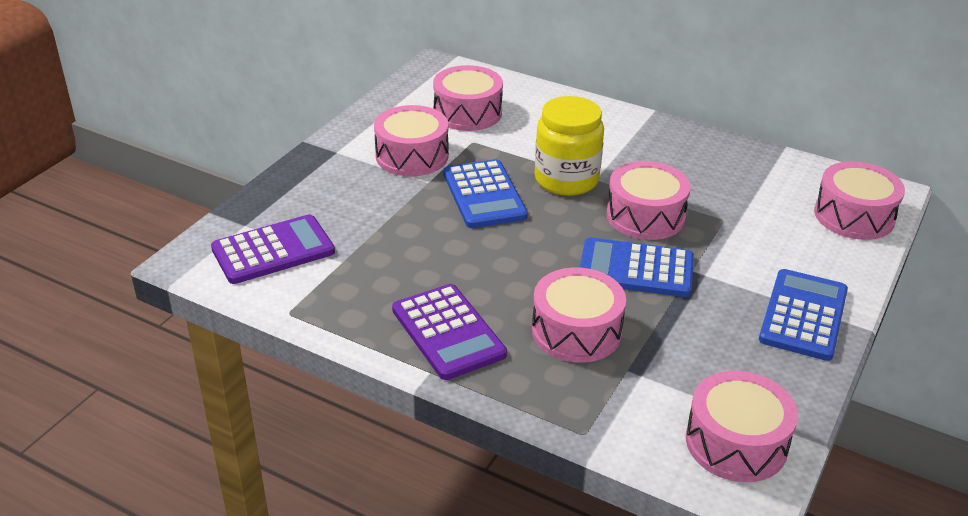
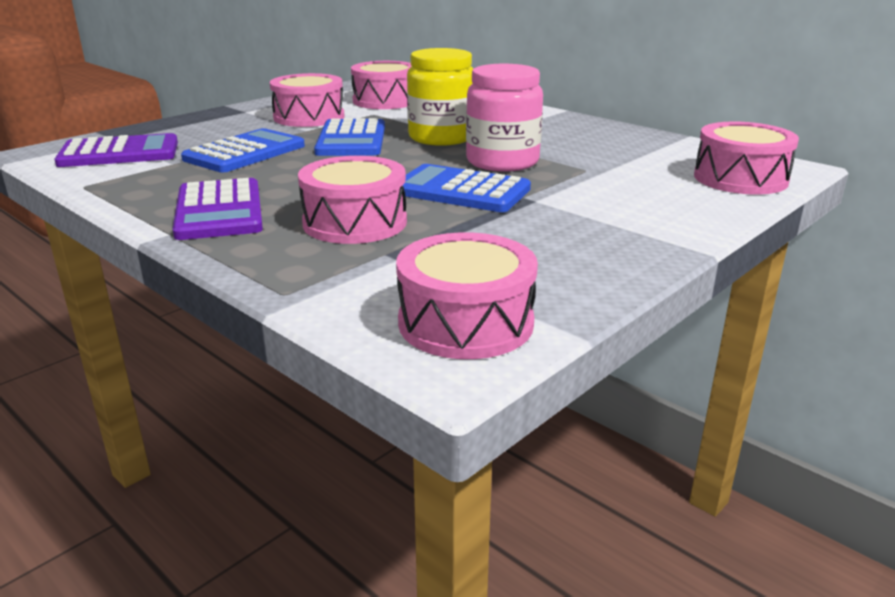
camera: 15 degrees right, 10 degrees down
pink drum [606,161,691,240] -> pink jar [466,64,543,172]
blue calculator [759,269,848,361] -> blue calculator moved to [181,128,305,172]

